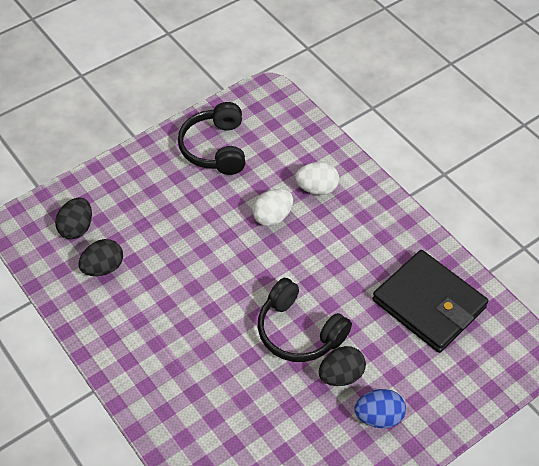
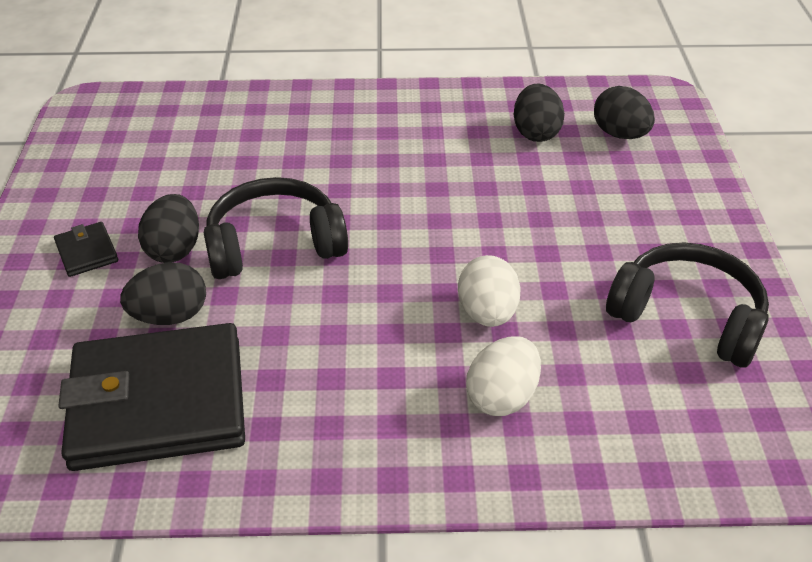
camera: 125 degrees right, 10 degrees down
blue egg [354,389,406,428] -> black wallet [54,222,118,277]
none -> black egg [120,262,206,325]

